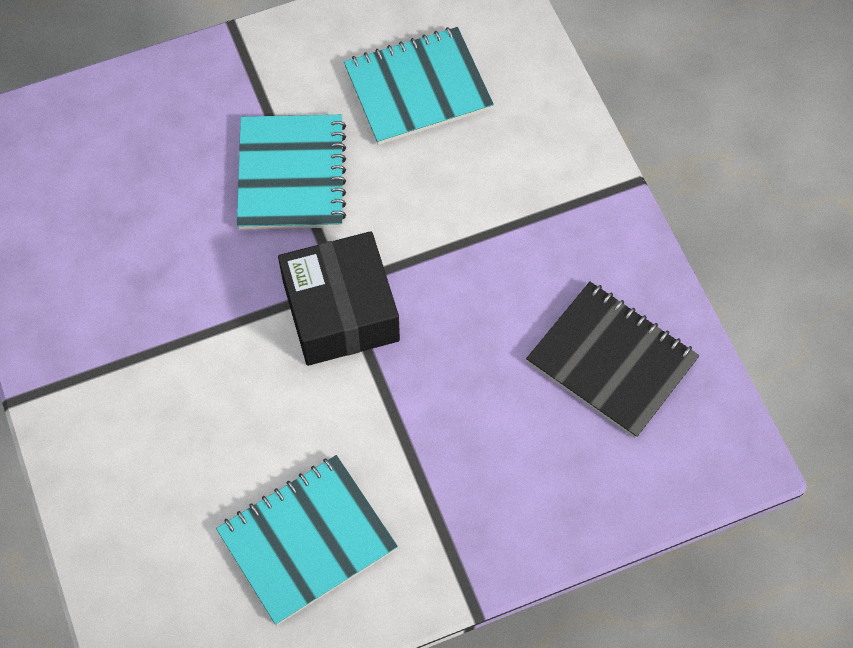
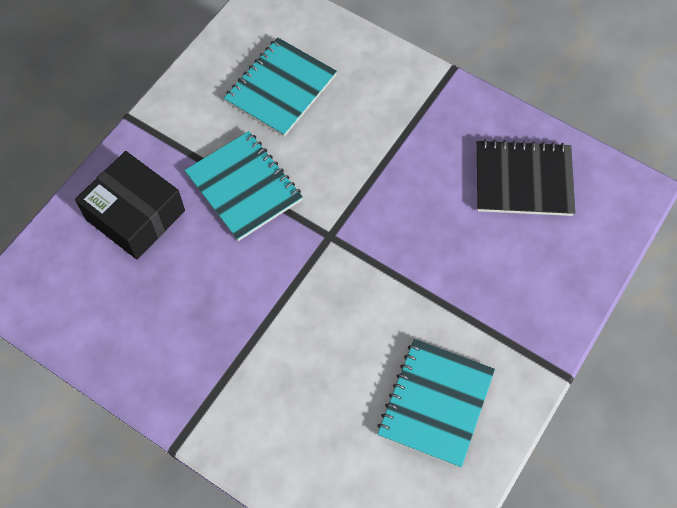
camera: 35 degrees left, 0 degrees up
black box [278,231,400,366] -> black box moved to [75,151,185,259]

